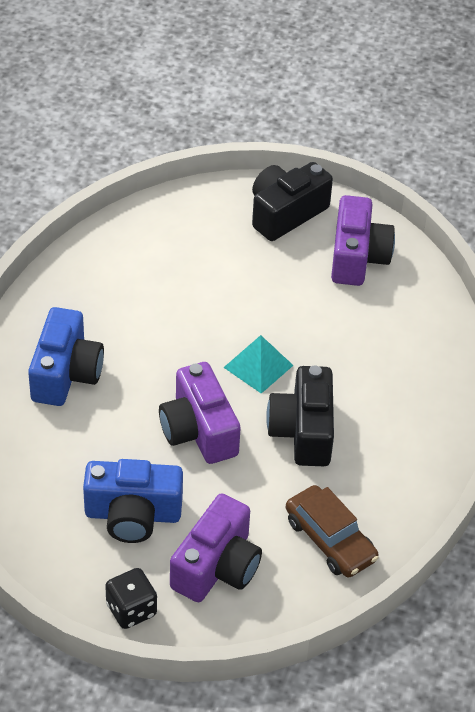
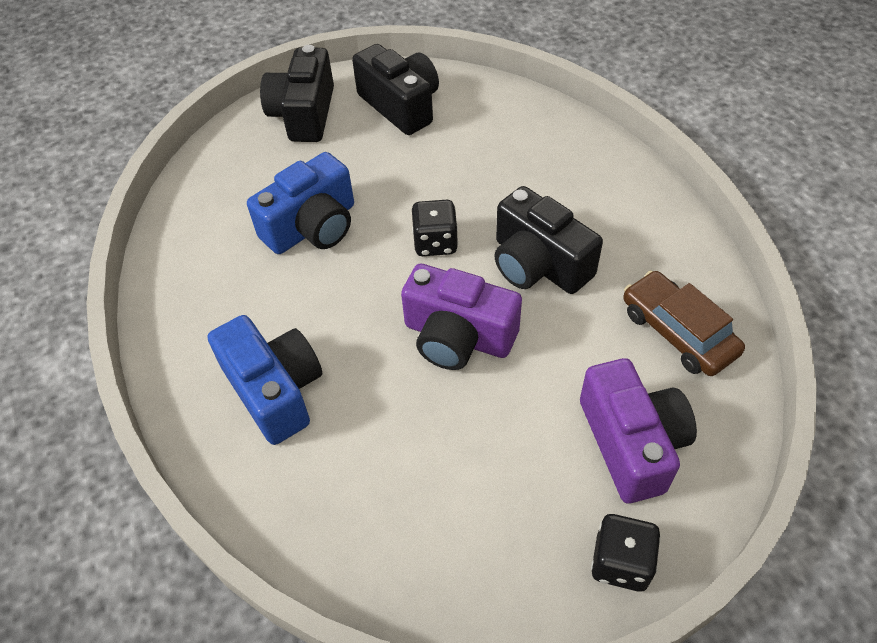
camera: 40 degrees left, 5 degrees up
blue camera [83,459,183,543] -> blue camera moved to [247,152,354,254]
turquoise pyramid [223,335,294,394] -> black dice [412,200,458,256]
brown car [286,485,379,578] -> brown car turned 135 degrees counterclockwise [623,270,745,376]
purple camera [331,195,395,286] -> black camera [352,44,439,135]

